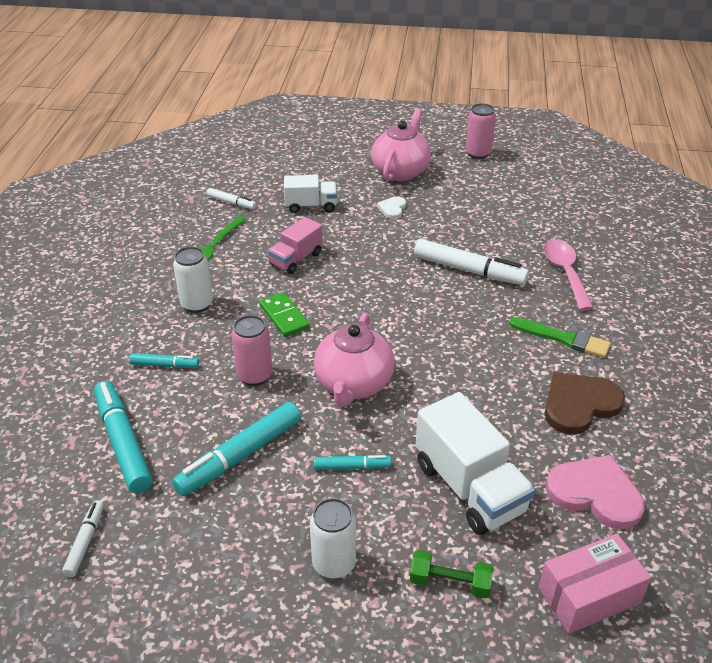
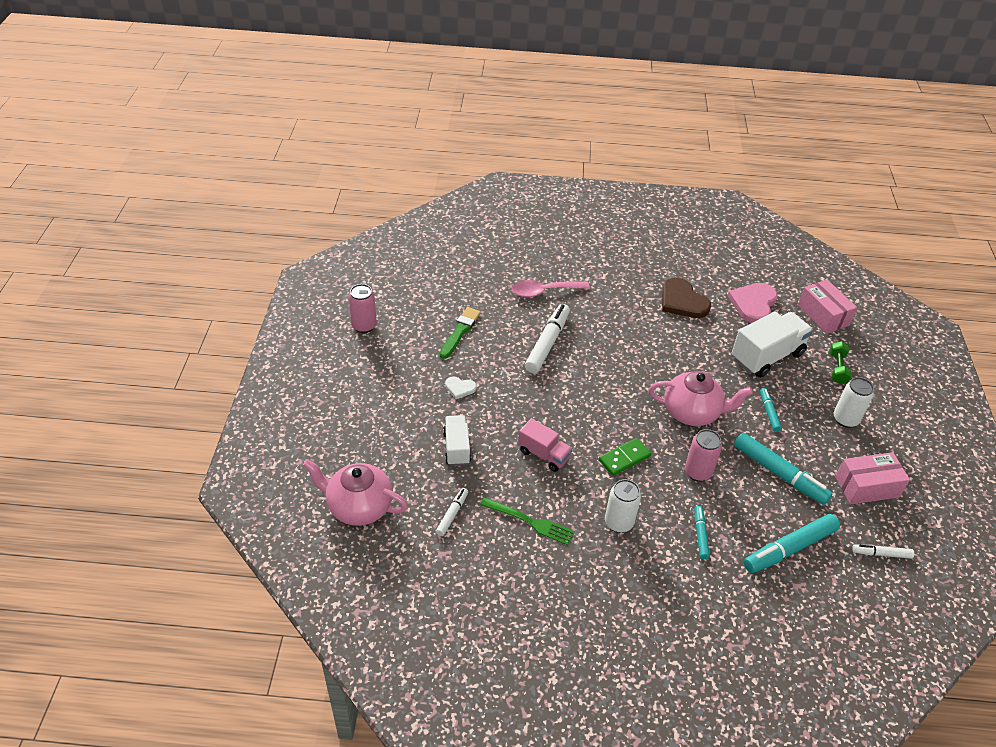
camera: 95 degrees left, 5 degrees up
pink teapot [371,108,431,181] -> pink teapot moved to [303,459,408,526]
green brush [509,317,611,358] -> green brush moved to [440,307,481,359]
none -> pink box [835,452,910,505]

